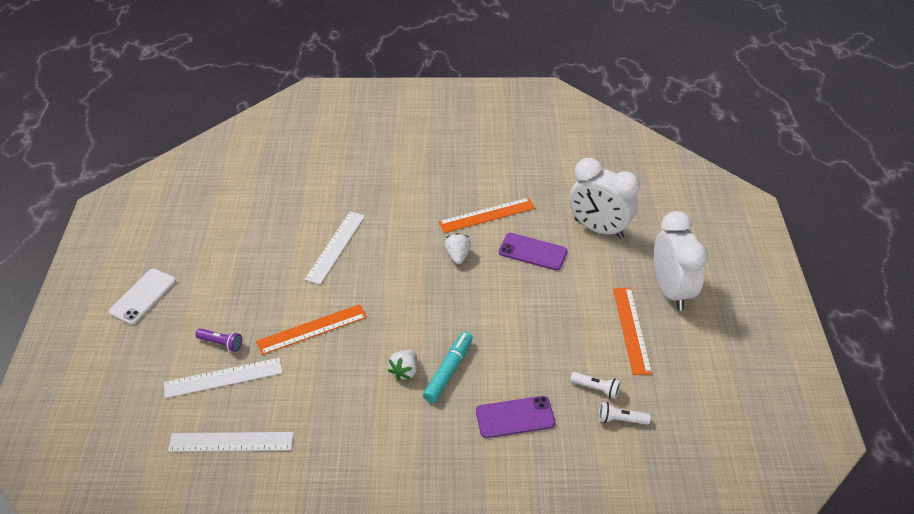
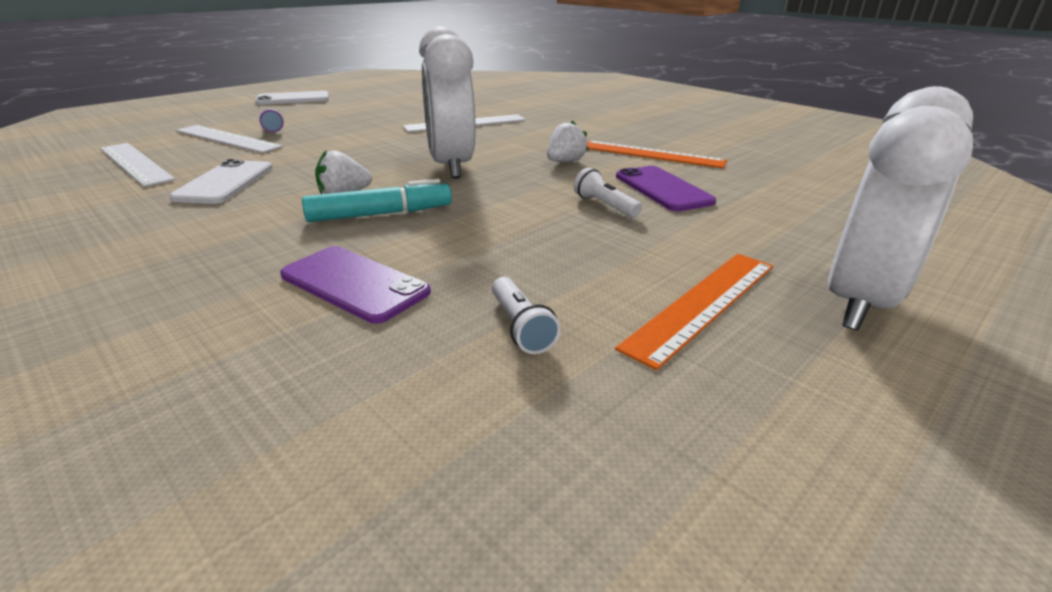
camera: 45 degrees right, 15 degrees down
orange ruler [256,304,367,355] -> none
white clock [569,158,640,239] -> white clock moved to [419,26,476,179]
white flashlight [599,402,651,425] -> white flashlight moved to [574,168,642,218]
none -> white phone [169,159,272,204]

